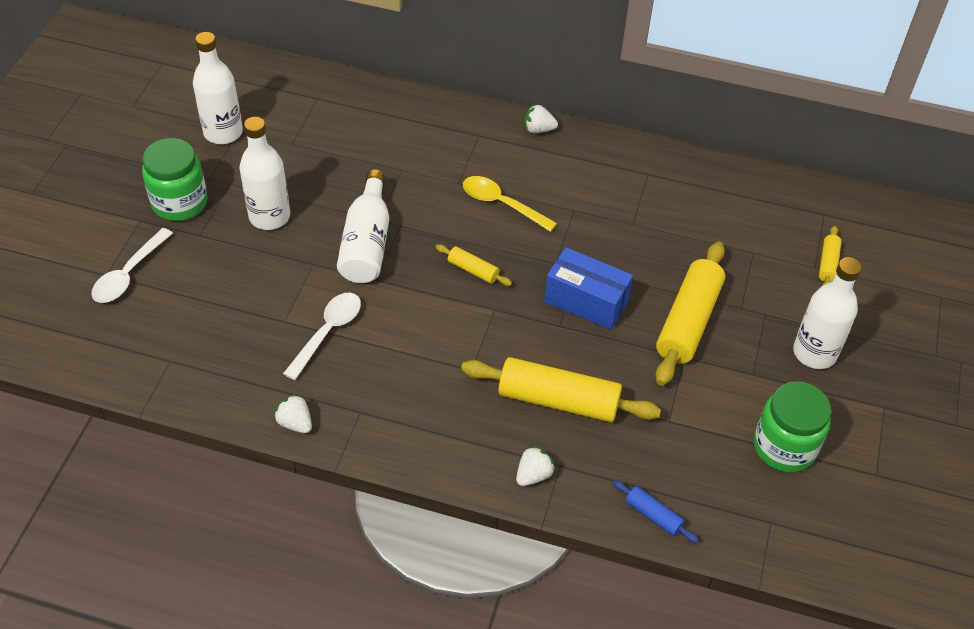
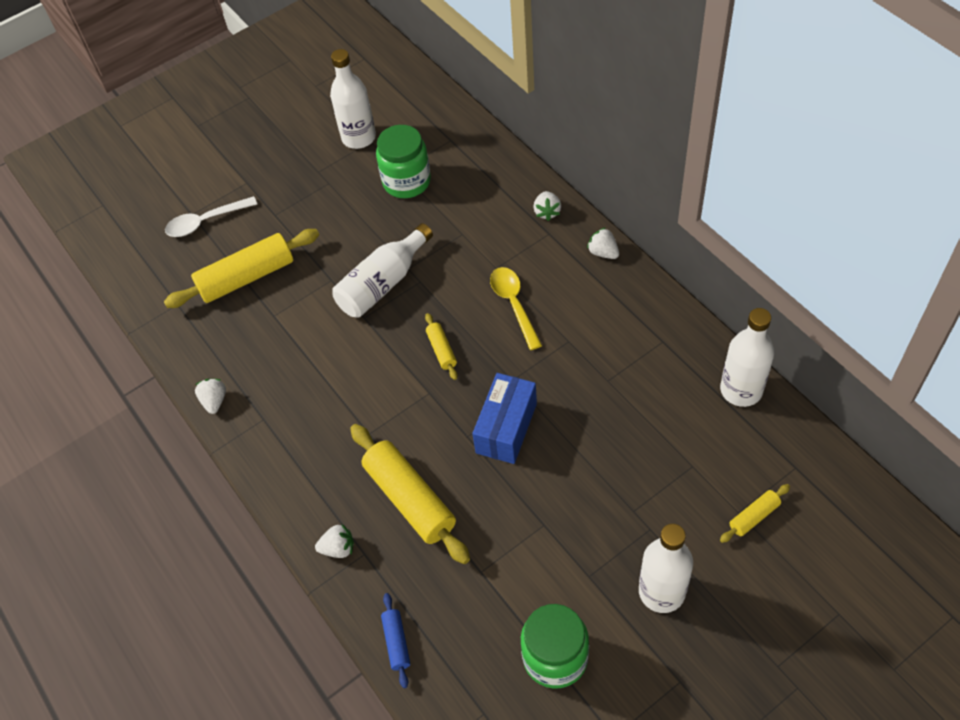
camera: 45 degrees right, 5 degrees up
green jar [142,138,208,221] -> green jar moved to [376,125,431,198]
white bottle [239,117,290,230] -> white bottle moved to [720,308,774,407]
white spoon [283,293,361,380] -> none
blue box [544,247,633,330] -> blue box turned 45 degrees clockwise [472,373,537,464]
yellow rolling pin [655,241,725,386] -> yellow rolling pin moved to [164,229,319,308]
none -> white strawberry [533,191,561,221]

